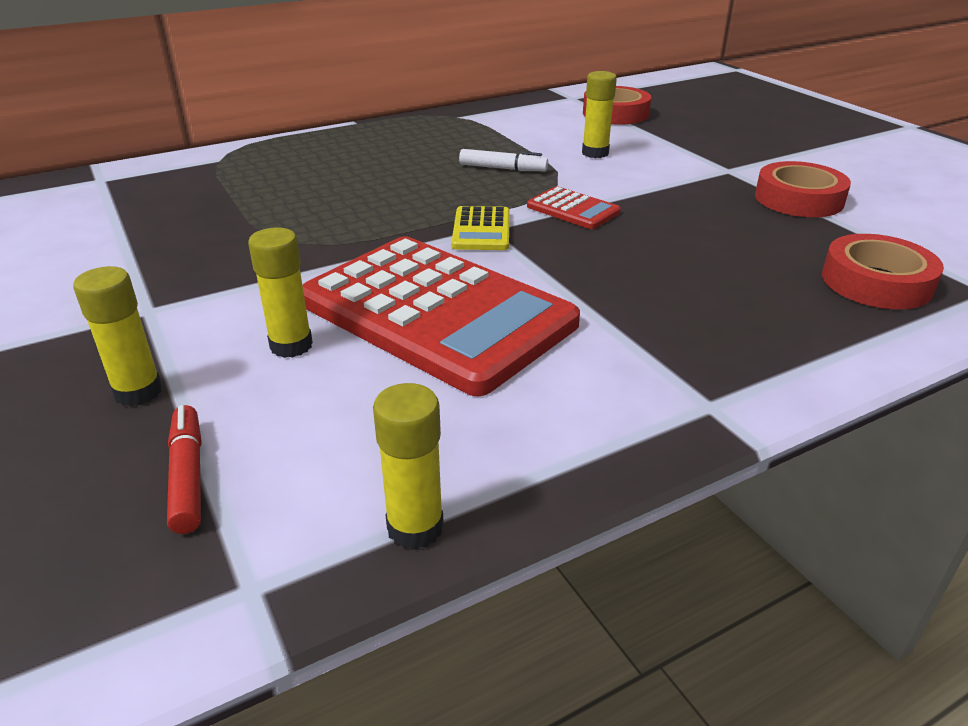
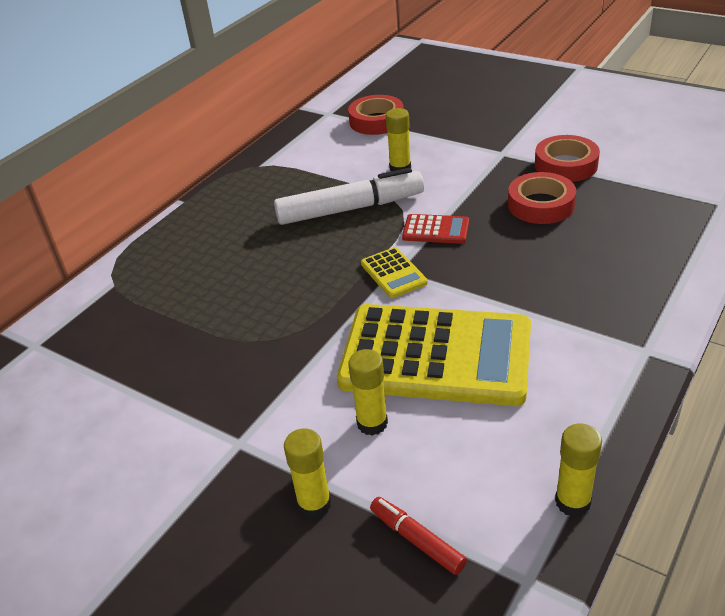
camera: 25 degrees left, 5 degrees up
red calculator [302,236,580,396] -> yellow calculator [337,304,531,406]
white marker [459,149,548,171] -> white marker [274,168,424,225], size x2.06
red tape [822,234,944,309] -> red tape moved to [508,172,576,224]

